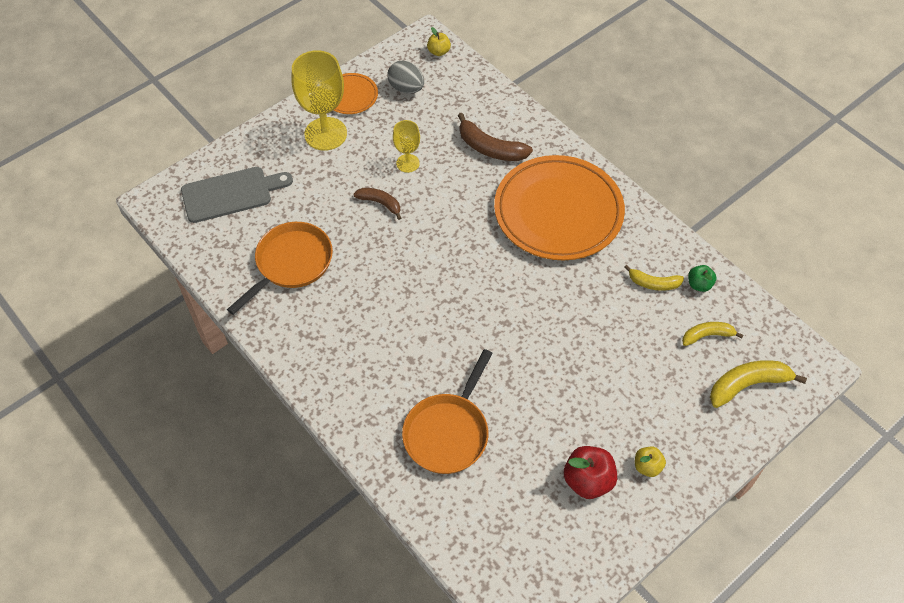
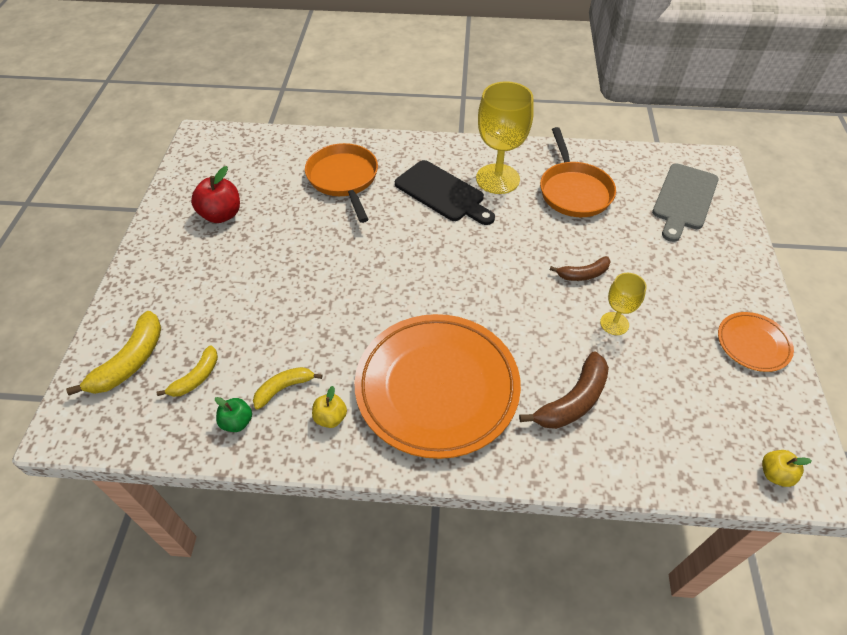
camera: 135 degrees right, 5 degrees down
yellow goblet [292,50,347,151] -> yellow goblet moved to [476,81,534,194]
grey egg [387,60,424,94] -> none
brown banana [458,113,533,161] -> brown banana turned 150 degrees clockwise [519,351,609,429]
yellow apple [635,447,666,477] -> yellow apple moved to [312,386,347,428]
none -> black cutting board [395,160,495,225]

